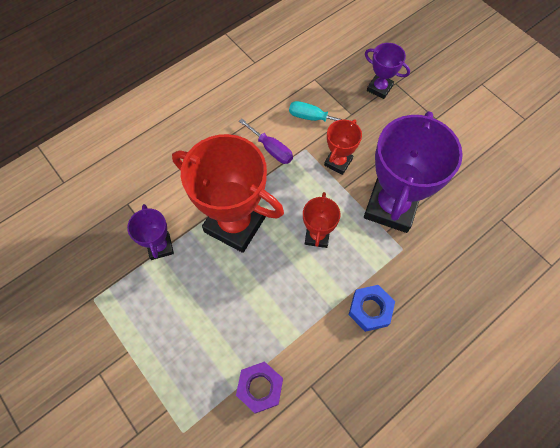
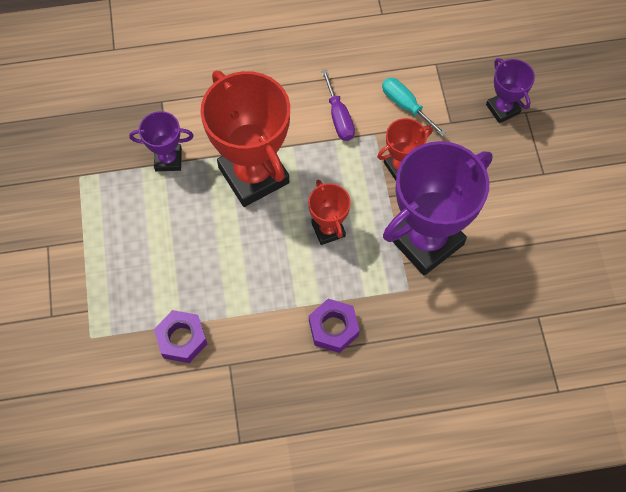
camera: 30 degrees right, 0 degrees up
purple trophy [127,204,174,260] -> purple trophy turned 75 degrees clockwise [129,111,194,171]
red trophy [303,192,340,248] -> red trophy turned 60 degrees counterclockwise [308,180,351,245]
blue nut [349,285,395,332] -> purple nut [309,299,360,353]

